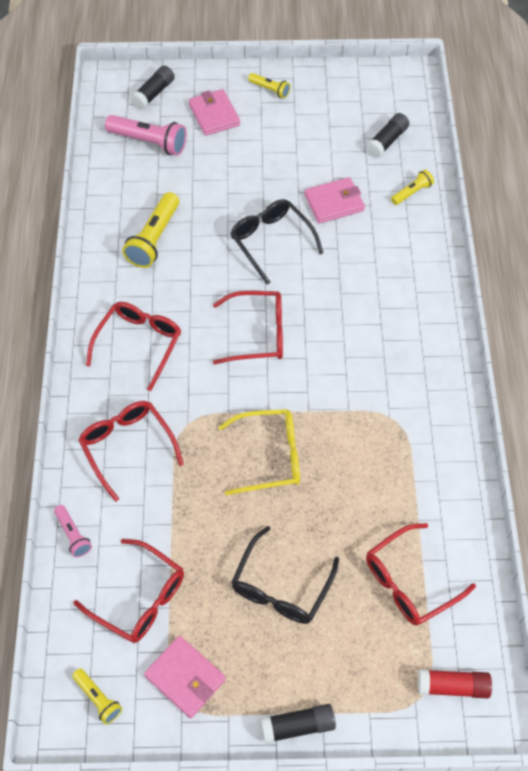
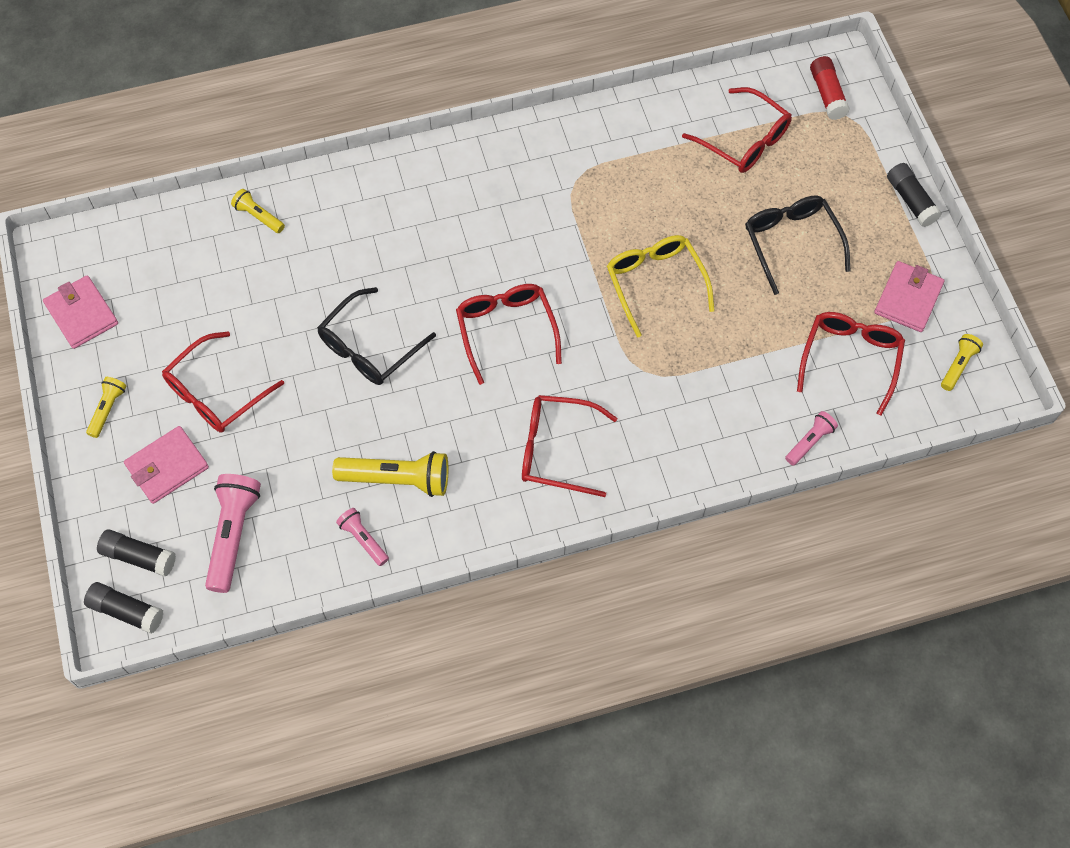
camera: 105 degrees left, 5 degrees up
red glasses [78,401,184,502] -> red glasses moved to [162,331,284,433]
black glasses [231,526,339,624] -> black glasses turned 120 degrees counterclockwise [745,196,851,295]
pink wallet [304,177,365,224] -> pink wallet moved to [43,275,118,349]
black glue stick [366,113,409,158] -> black glue stick moved to [84,582,164,634]
none -> pink flashlight [336,508,389,566]

